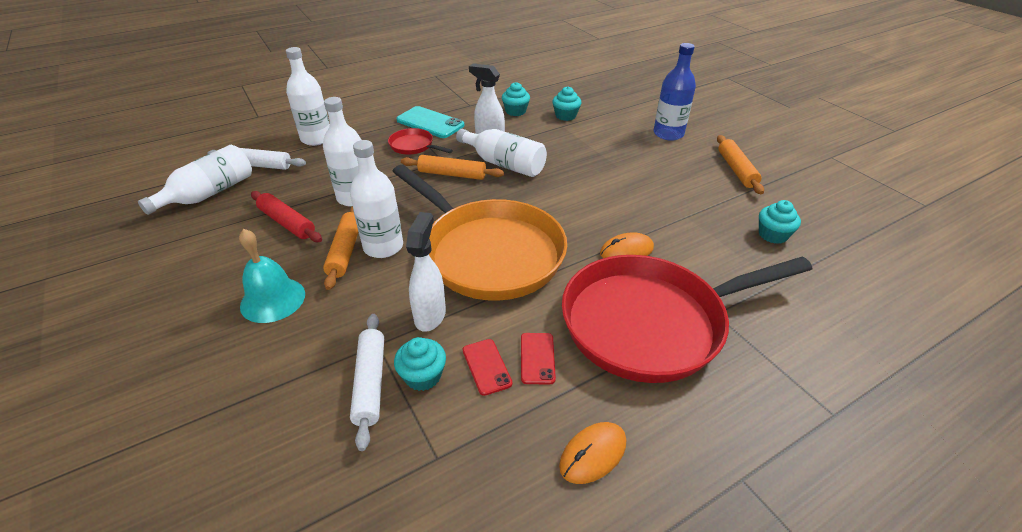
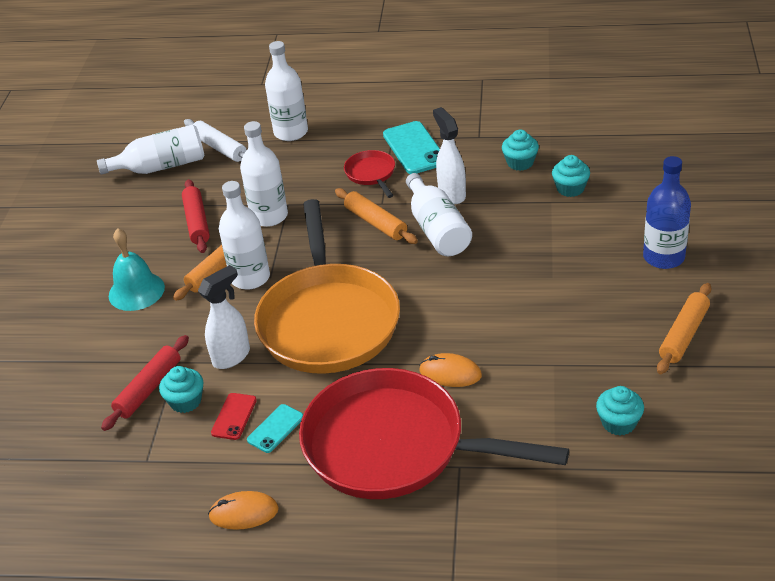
camera: 40 degrees right, 0 degrees up
white rolling pin [350,314,384,451] -> red rolling pin [101,335,189,431]
red phone [521,333,556,384] -> turquoise phone [247,404,303,453]

